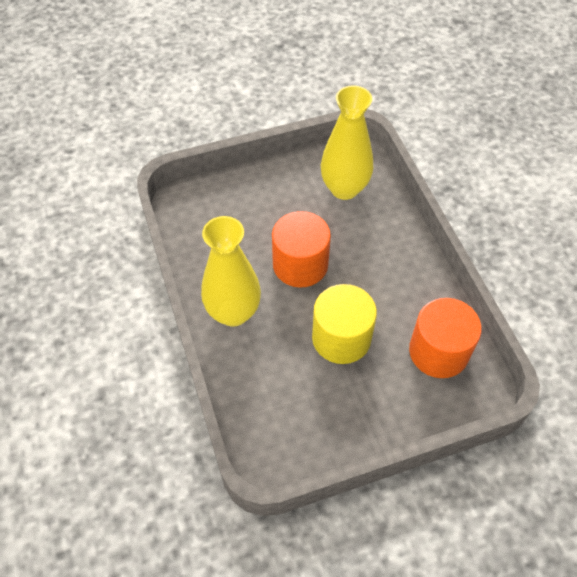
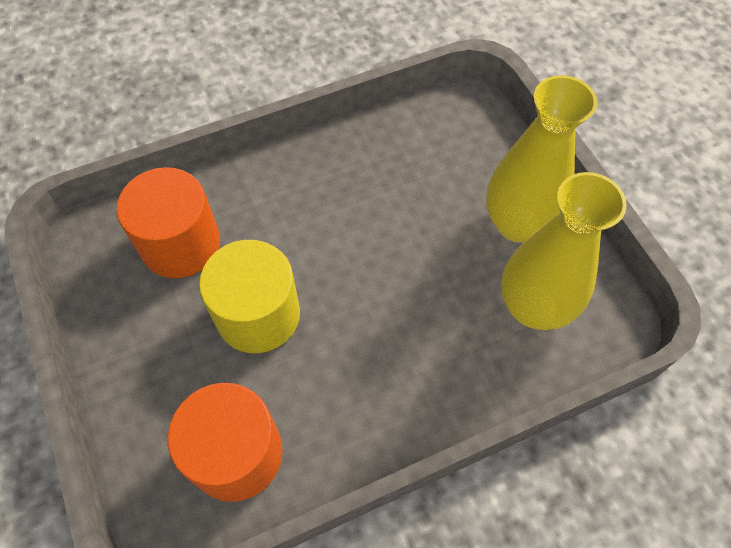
camera: 85 degrees right, 5 degrees up
yellow vase [201,216,261,327] -> yellow vase moved to [486,75,597,242]
orange cylinder [272,211,331,288] -> orange cylinder moved to [117,167,220,278]

